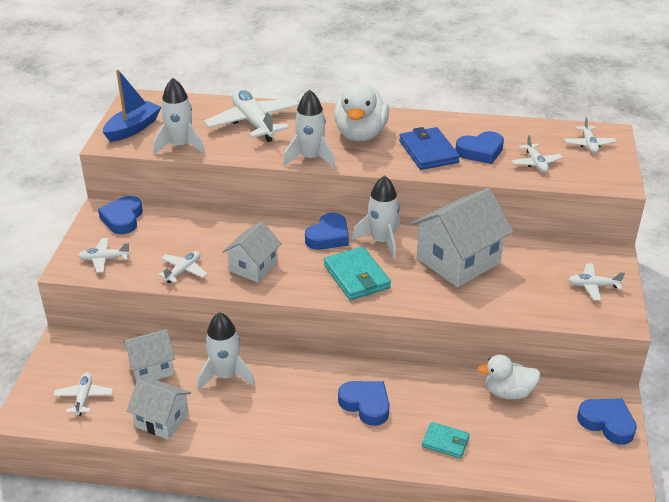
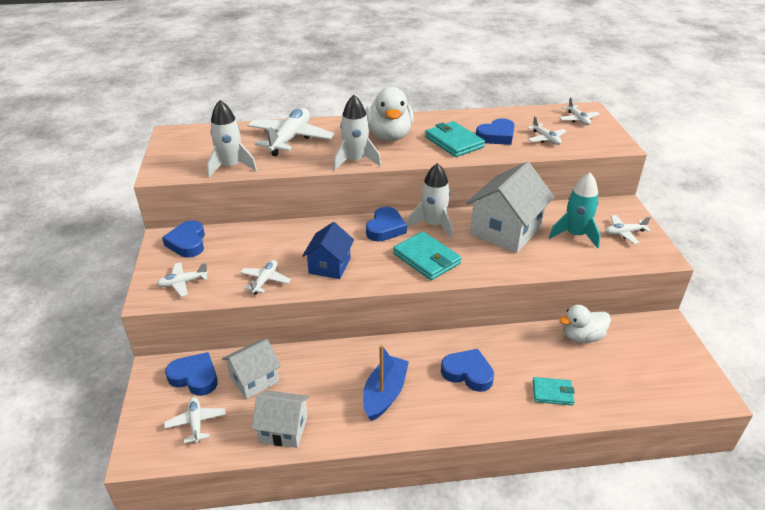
camera: 15 degrees left, 0 degrees up
blue boat [103,70,161,142] -> blue boat moved to [363,345,409,421]
white rocket [197,312,255,391] -> none
white plane [204,89,299,142] -> white plane turned 60 degrees clockwise [247,108,334,156]
white house [222,222,282,282] -> blue house [302,222,354,279]
blue wallet [399,127,460,170] -> turquoise wallet [425,121,485,157]
blue heart [577,398,637,445] -> blue heart moved to [165,352,218,396]
none -> turquoise rocket [549,173,601,248]

